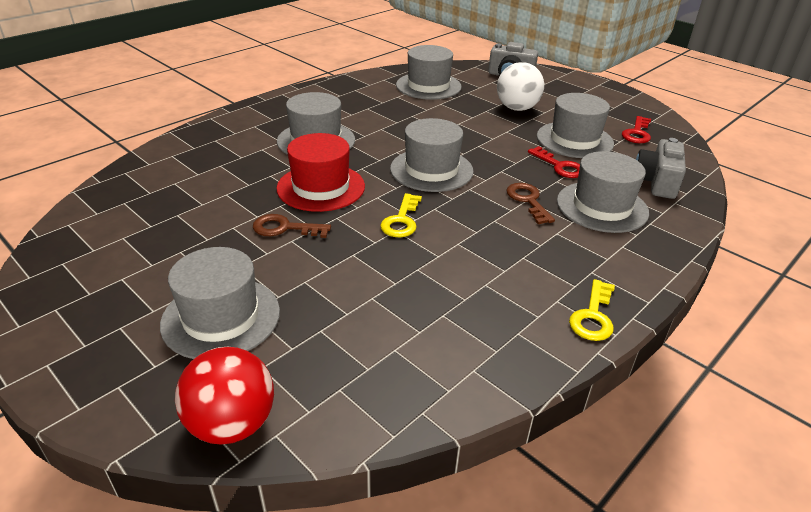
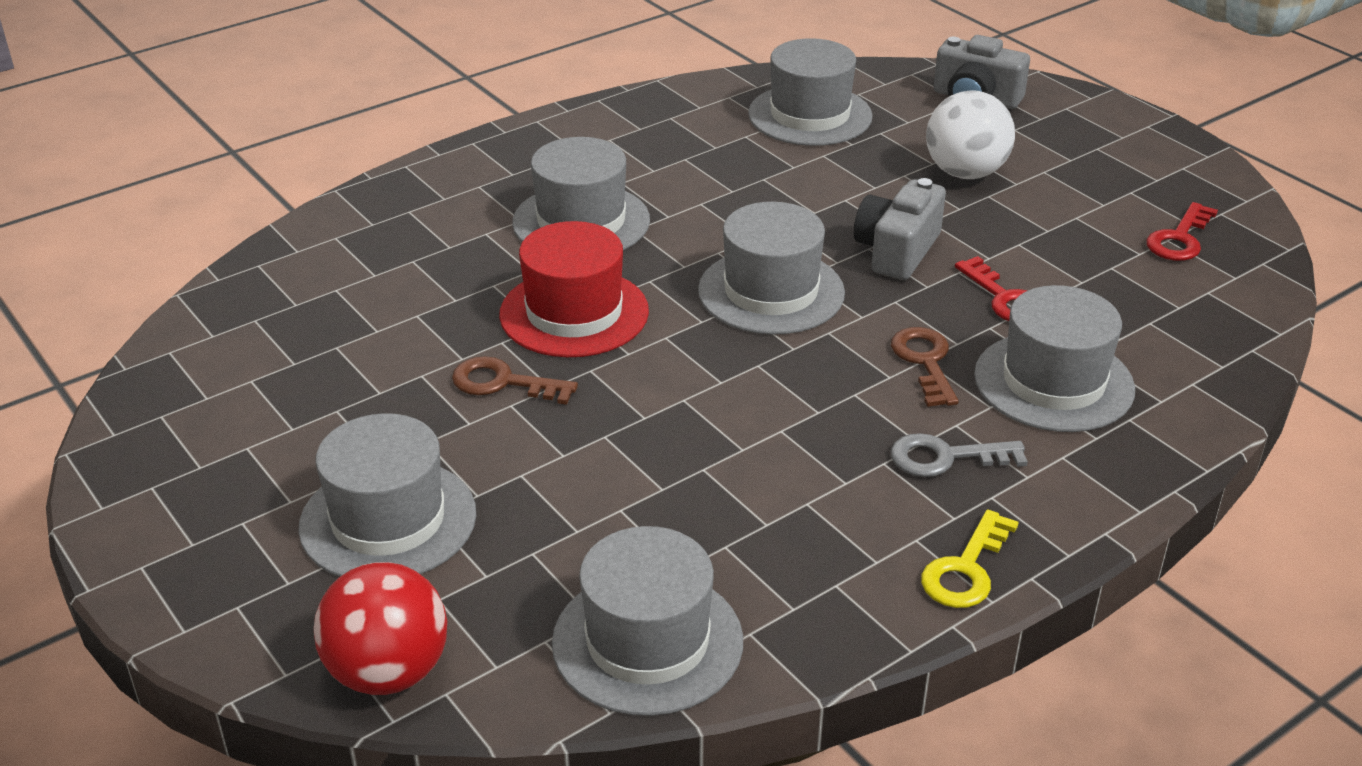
camera: 10 degrees right, 0 degrees up
yellow key [380,193,422,237] -> none
grey hat [537,93,614,158] -> grey hat moved to [552,526,743,716]
grey camera [636,138,686,199] -> grey camera moved to [854,178,946,280]
none -> grey key [890,433,1028,477]

